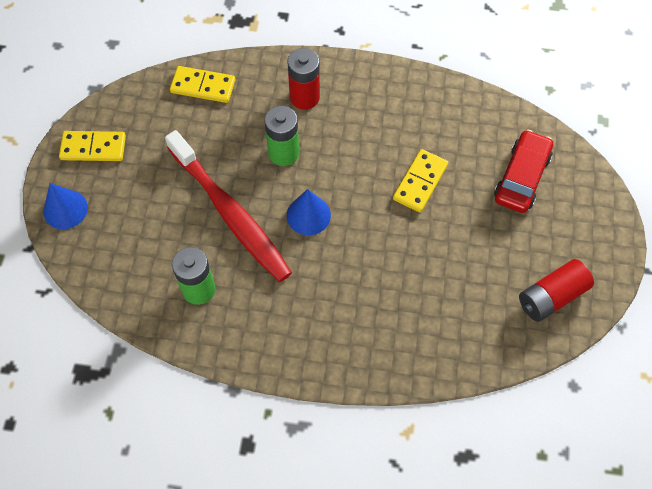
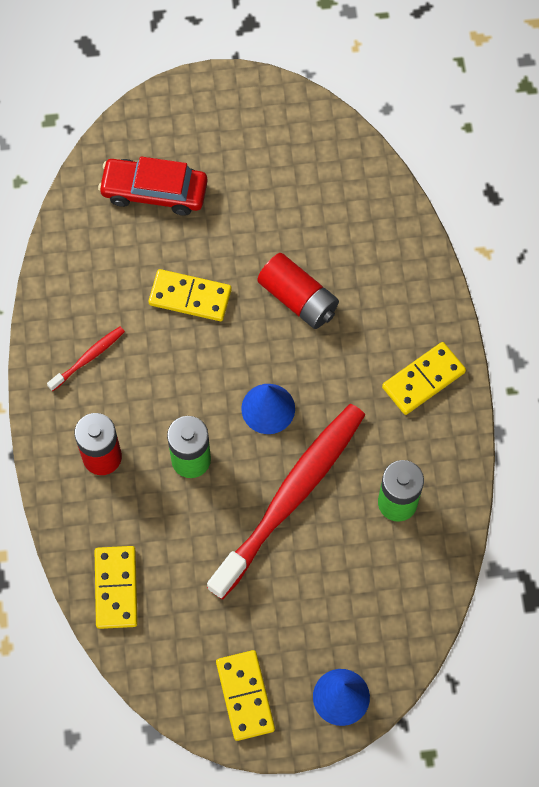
camera: 105 degrees left, 5 degrees up
red battery [519,259,594,322] -> red battery moved to [257,253,339,329]
none -> red toothbrush [47,326,125,391]
none -> yellow domino [382,342,466,415]

